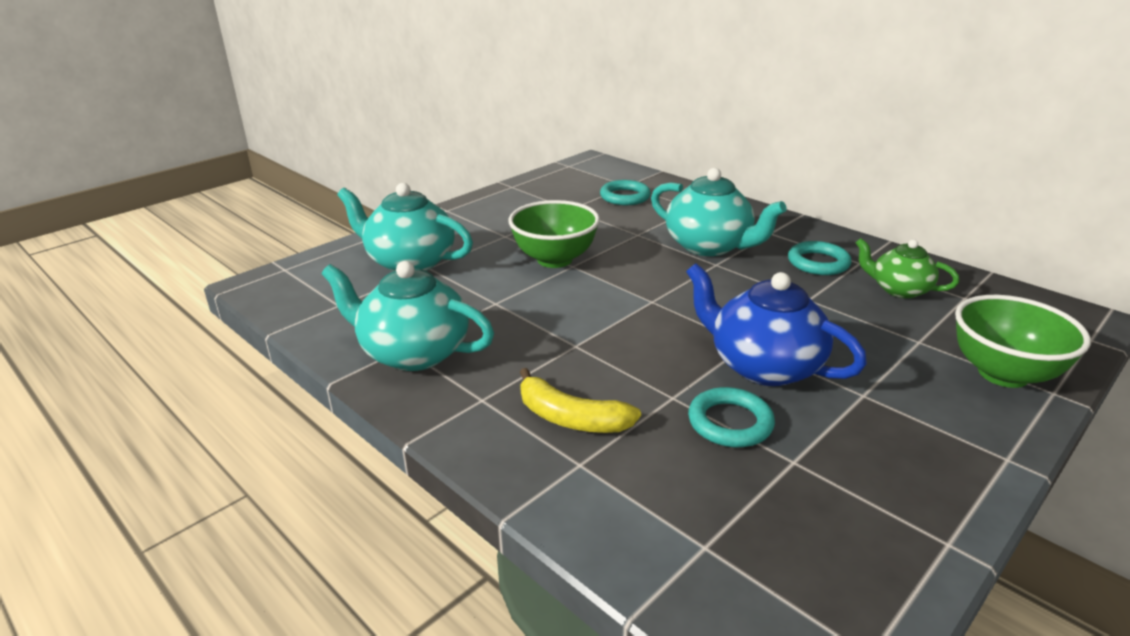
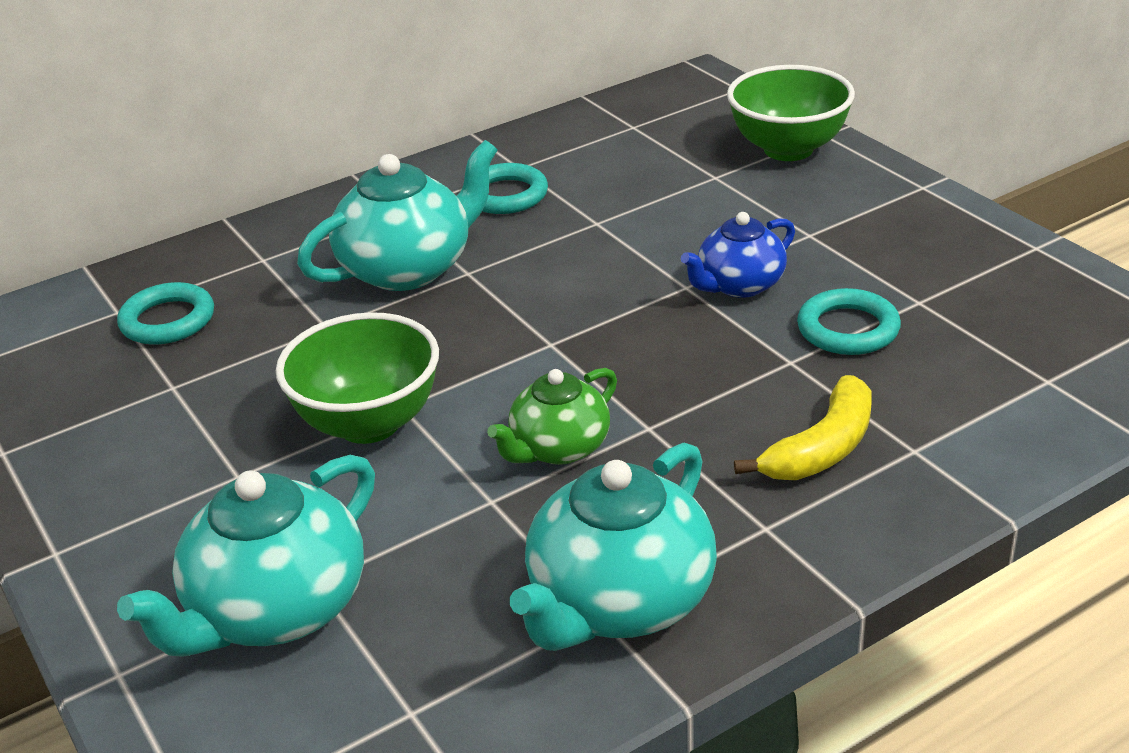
camera: 75 degrees left, 5 degrees up
blue teapot [686,263,867,386] -> blue teapot [681,212,795,298], size x0.61
green teapot [856,238,959,298] -> green teapot moved to [487,368,617,465]

